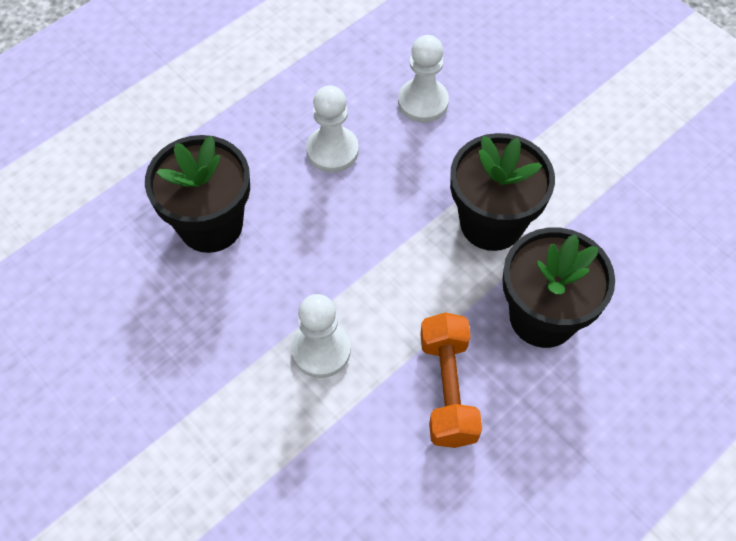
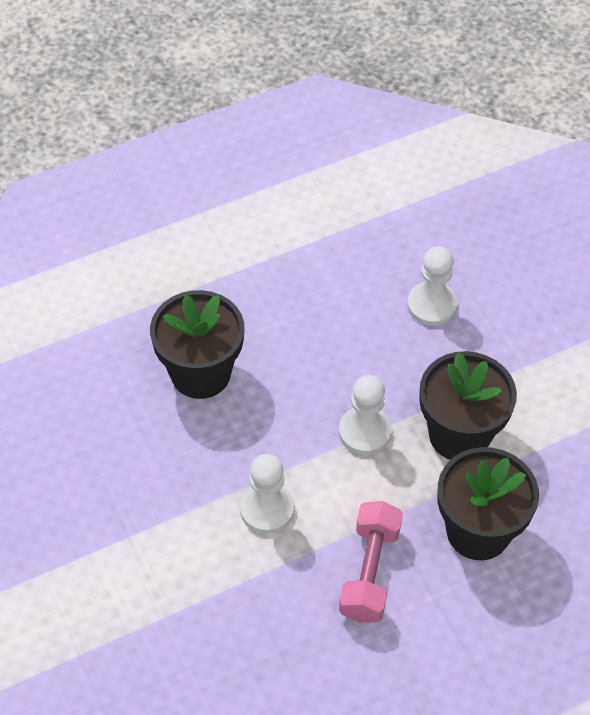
camera: 15 degrees right, 5 degrees down
white pawn [306,85,359,172] -> white pawn moved to [339,375,392,455]
orange dumbbell [420,312,482,448] -> pink dumbbell [339,501,403,623]

